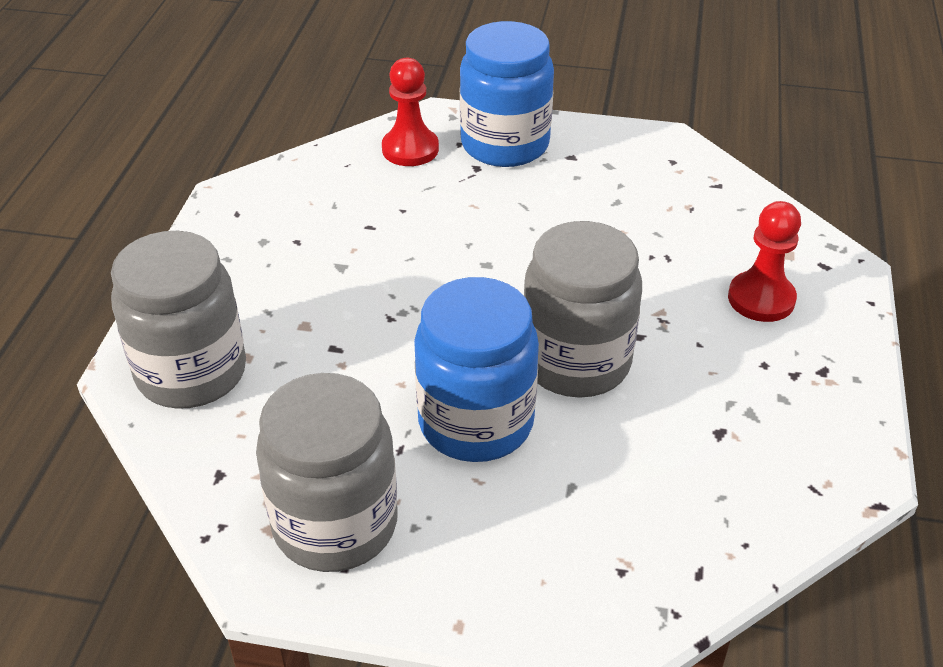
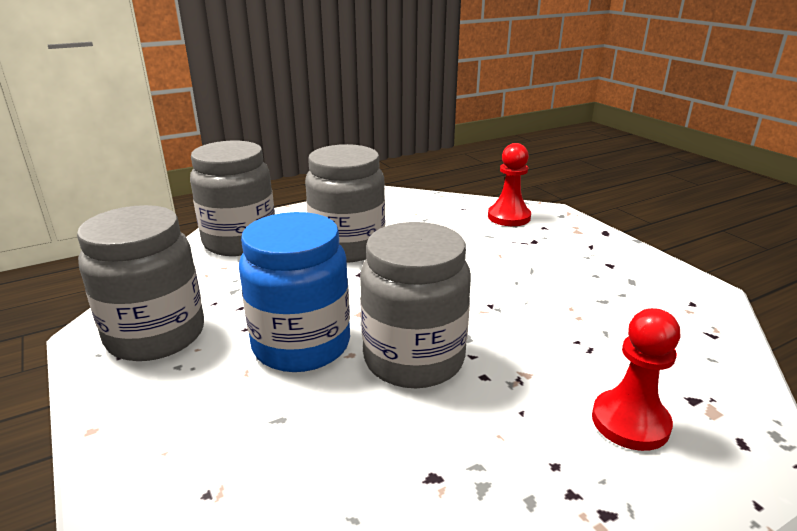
camera: 50 degrees right, 15 degrees down
blue jar [460,21,554,167] -> none
none -> grey jar [305,144,385,262]

